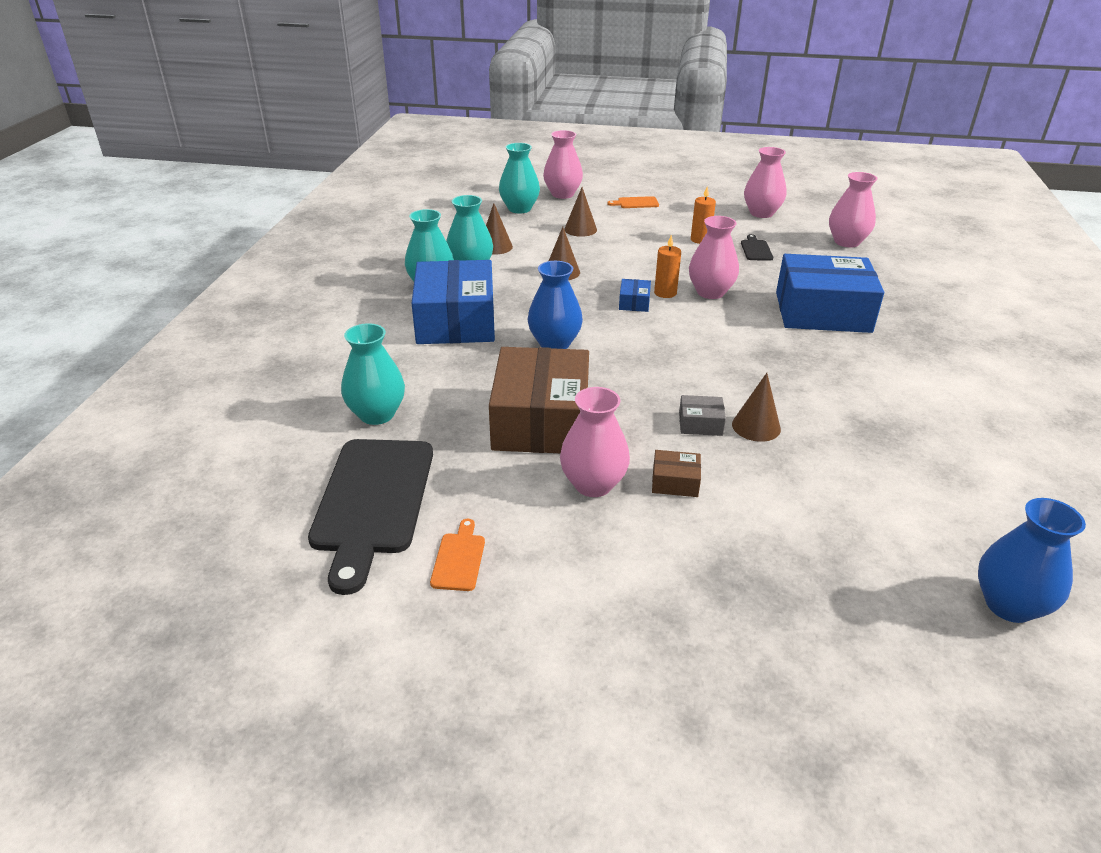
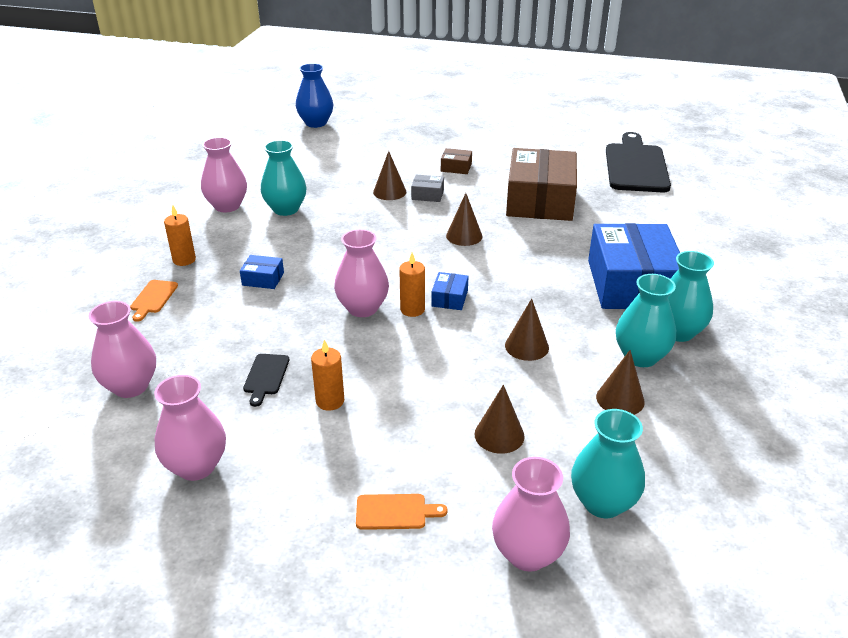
camera: 175 degrees left, 0 degrees up
turquoise vase [341,323,405,425] -> turquoise vase moved to [261,140,307,216]
orange cutting board [430,519,485,591] -> orange cutting board moved to [130,280,178,322]
blue vase [527,261,583,349] -> none
pink vase [560,387,630,497] -> pink vase moved to [201,137,247,212]
blue box [776,254,884,333] -> blue box [240,255,284,289], size x0.40
none -> orange candle [164,205,196,266]
none -> brown cone [446,193,483,246]

